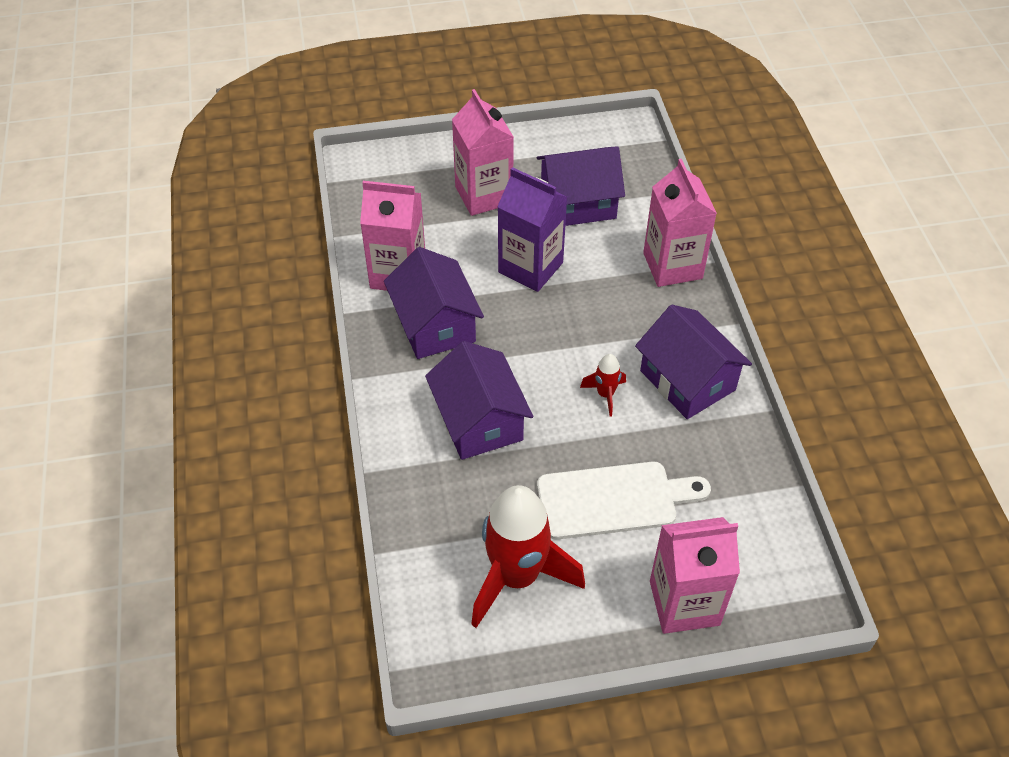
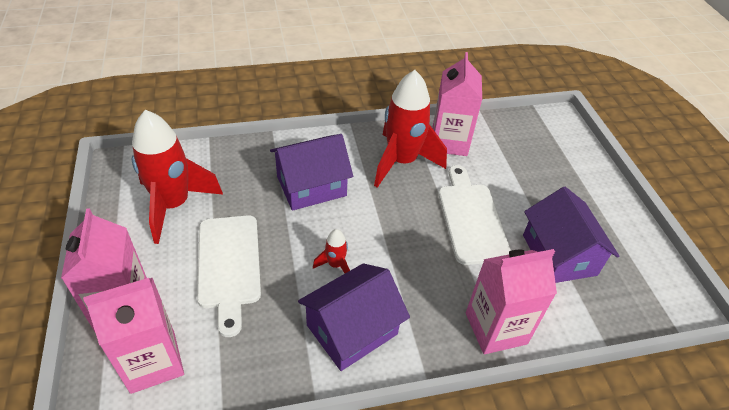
camera: 85 degrees right, 5 degrees down
purple house [384,247,484,359] -> red rocket [374,70,447,188]
pink carton [452,89,514,216] -> pink carton moved to [83,278,184,394]
purple carton [497,167,567,292] -> white cutting board [438,165,511,265]

